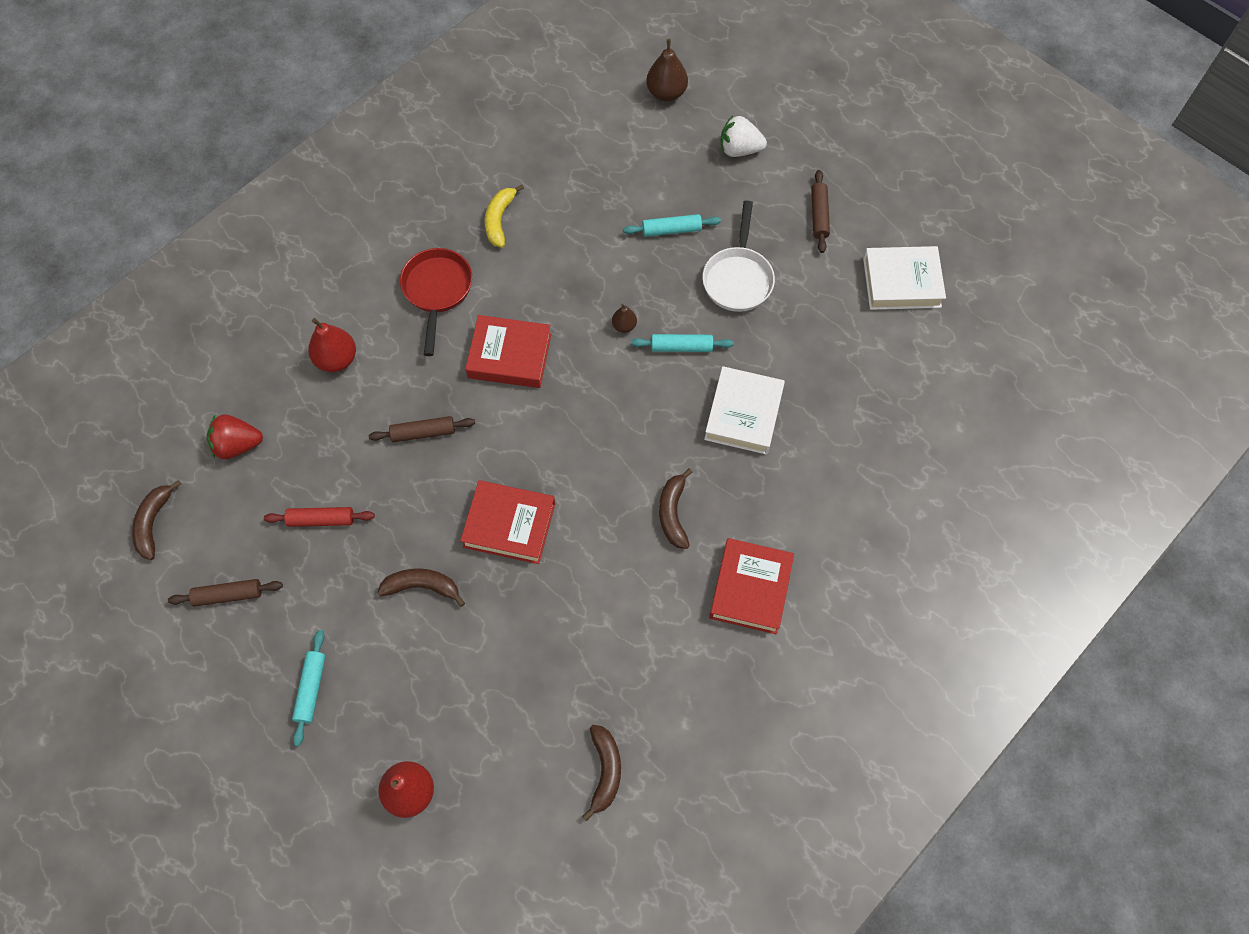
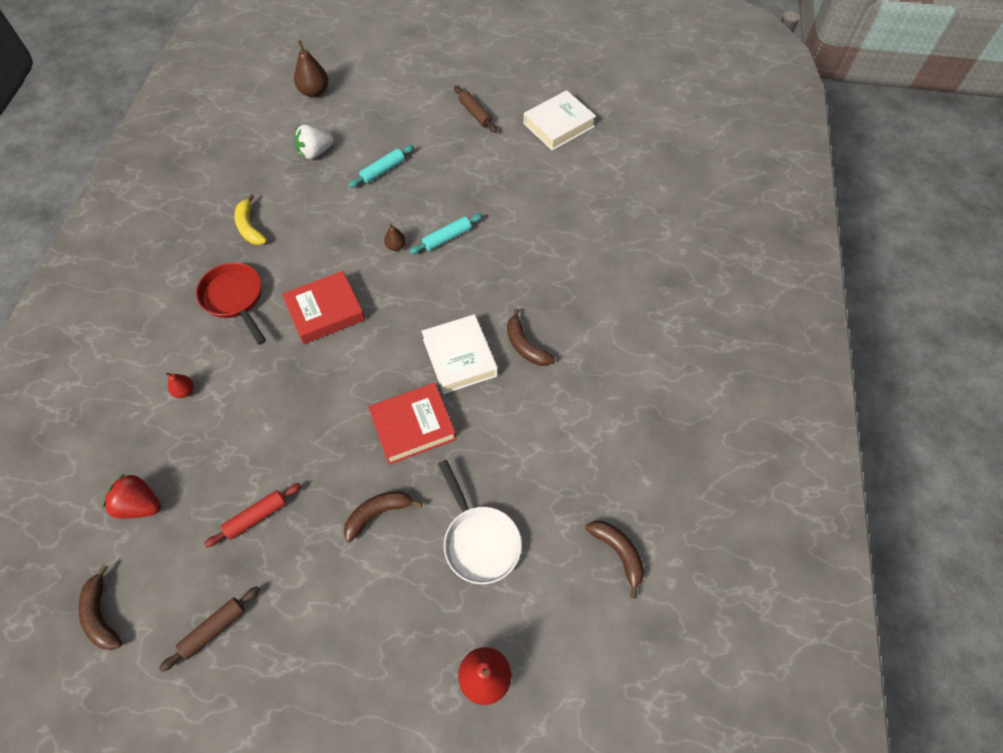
camera: 35 degrees left, 5 degrees down
red strawberry [207,415,263,459] -> red strawberry turned 60 degrees clockwise [103,473,161,519]
turquoise rolling pin [292,630,326,746] -> none
red pear [308,318,356,372] -> red pear [165,372,193,398], size x0.55
brown rolling pin [369,416,475,442] -> none
white pan [702,201,775,312] -> white pan moved to [438,460,522,584]
white book [704,366,785,455] -> white book moved to [421,314,498,394]
red book [709,538,794,634] -> none
white strawberry [721,115,767,157] -> white strawberry moved to [295,124,334,159]

